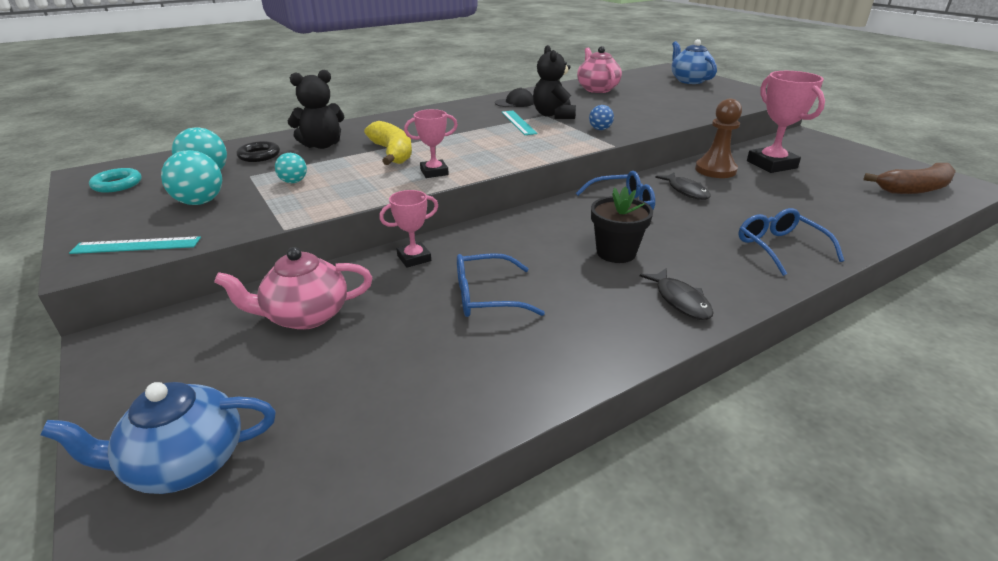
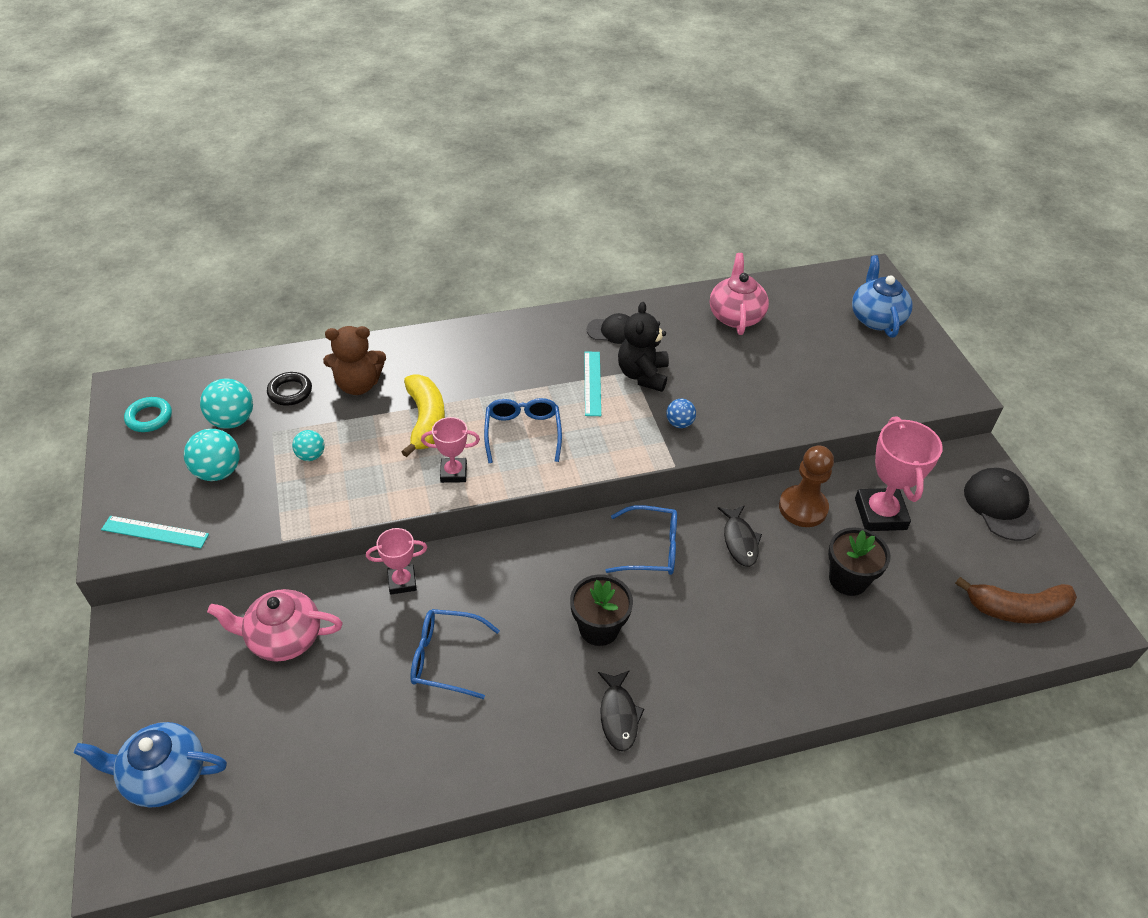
camera: 15 degrees right, 15 degrees up
black teddy bear [288,70,344,149] -> brown teddy bear [323,326,386,395]
blue glasses [738,208,844,276] -> blue glasses moved to [484,398,562,463]
none -> black flower pot [828,527,891,596]
none -> black cap [964,468,1040,541]

